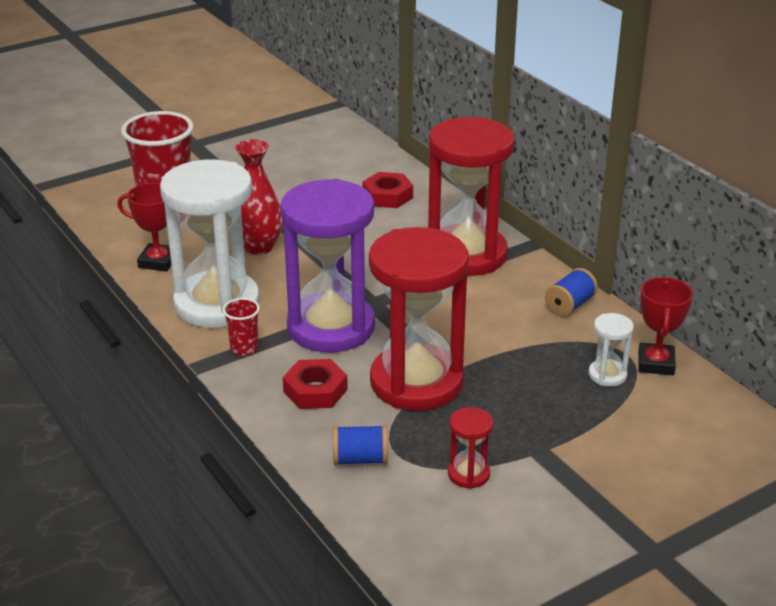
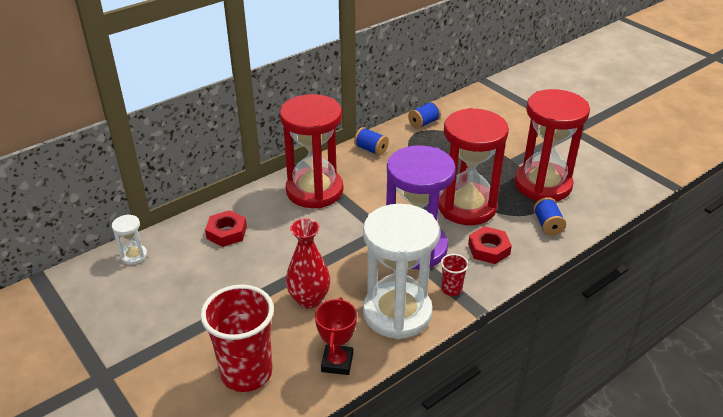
camera: 95 degrees left, 5 degrees up
red hourglass [448,407,493,489] -> red hourglass [515,89,590,201], size x2.42
white hourglass [589,313,634,387] -> white hourglass moved to [112,214,147,265]
red trophy [638,277,693,375] -> blue spool [408,101,441,129]

